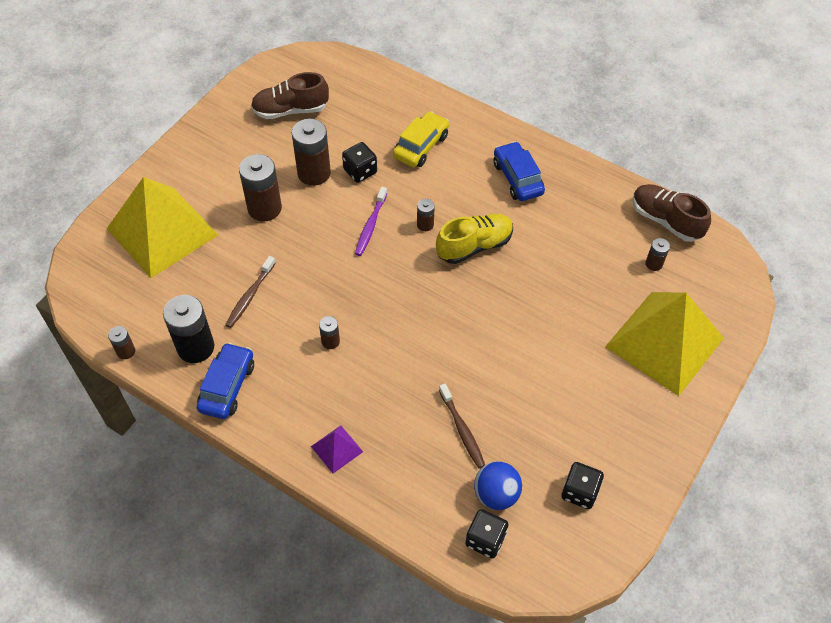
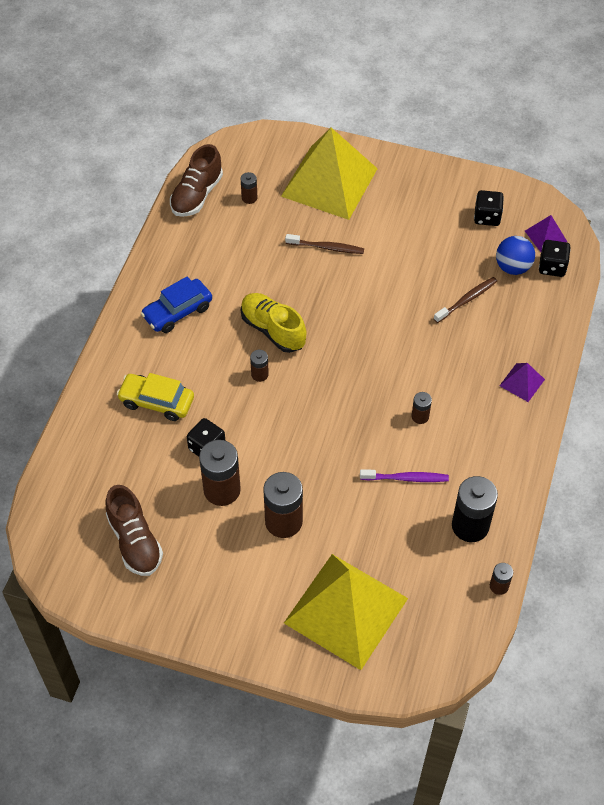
camera: 105 degrees left, 0 degrees up
blue car [197,342,254,419] -> none
brown toothbrush [225,256,276,328] -> brown toothbrush moved to [285,234,364,254]
purple toothbrush [355,187,387,256] -> purple toothbrush moved to [360,469,449,482]
none -> purple pyramid [525,215,567,252]

